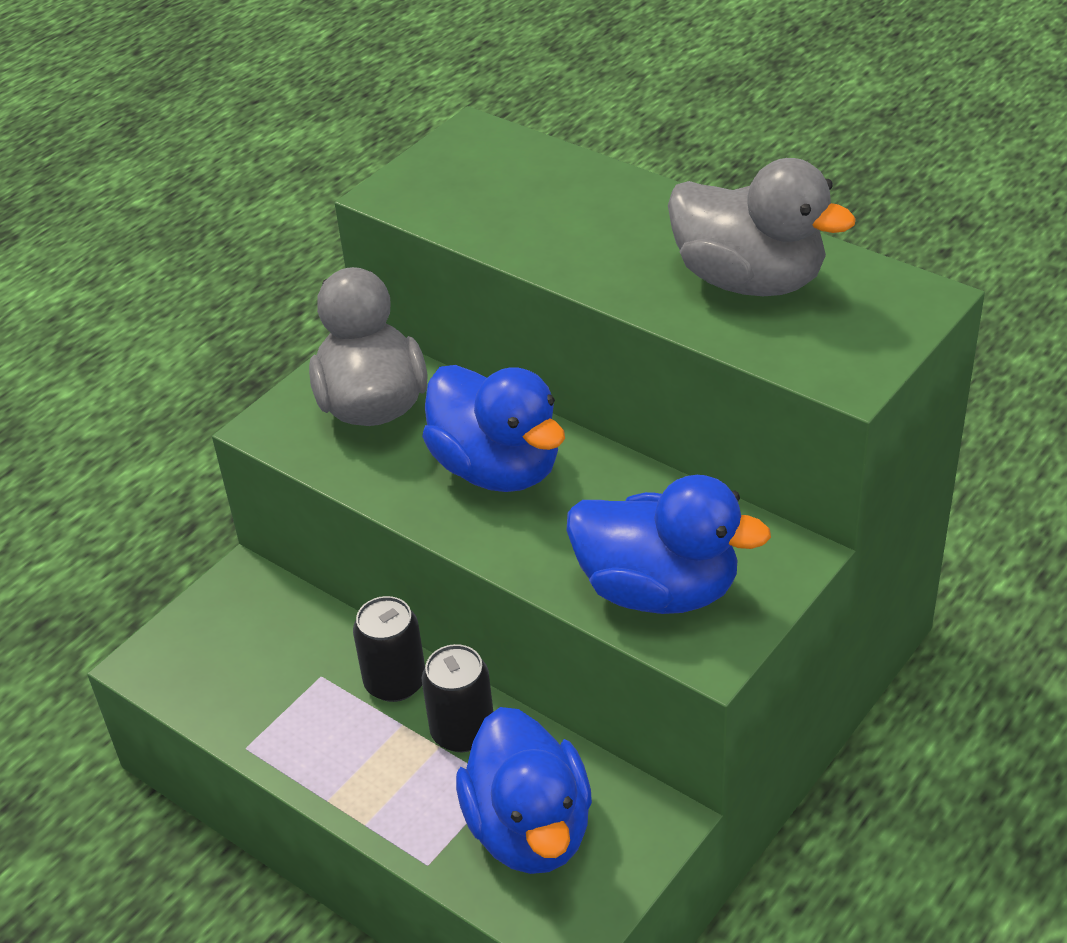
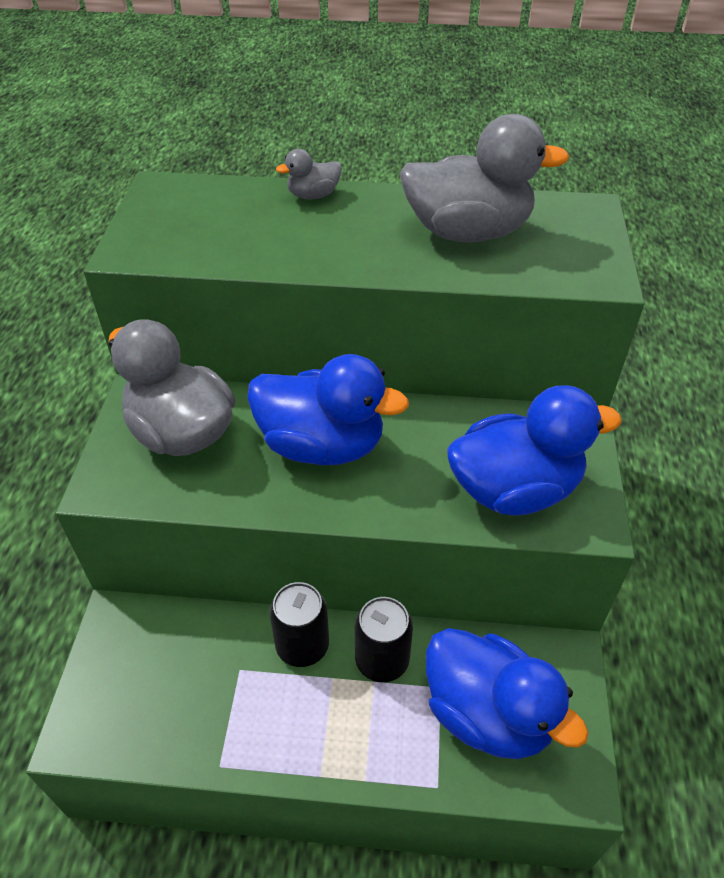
camera: 35 degrees left, 5 degrees up
none -> grey duck [276,149,342,199]

